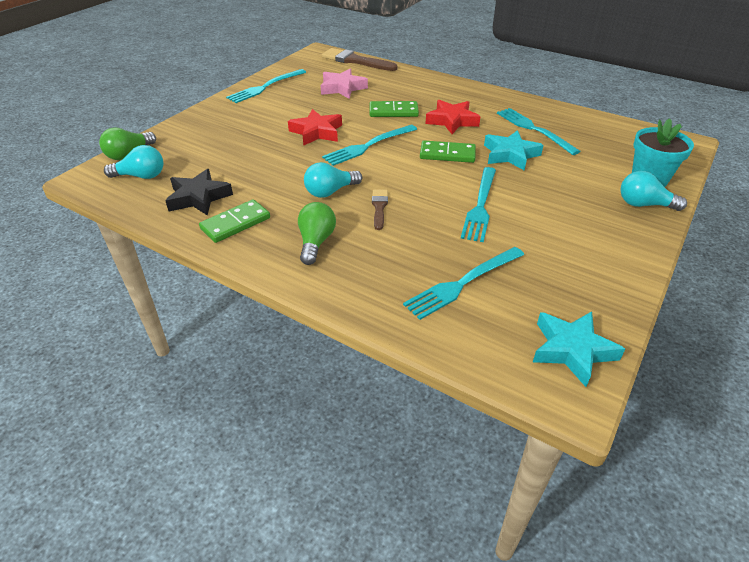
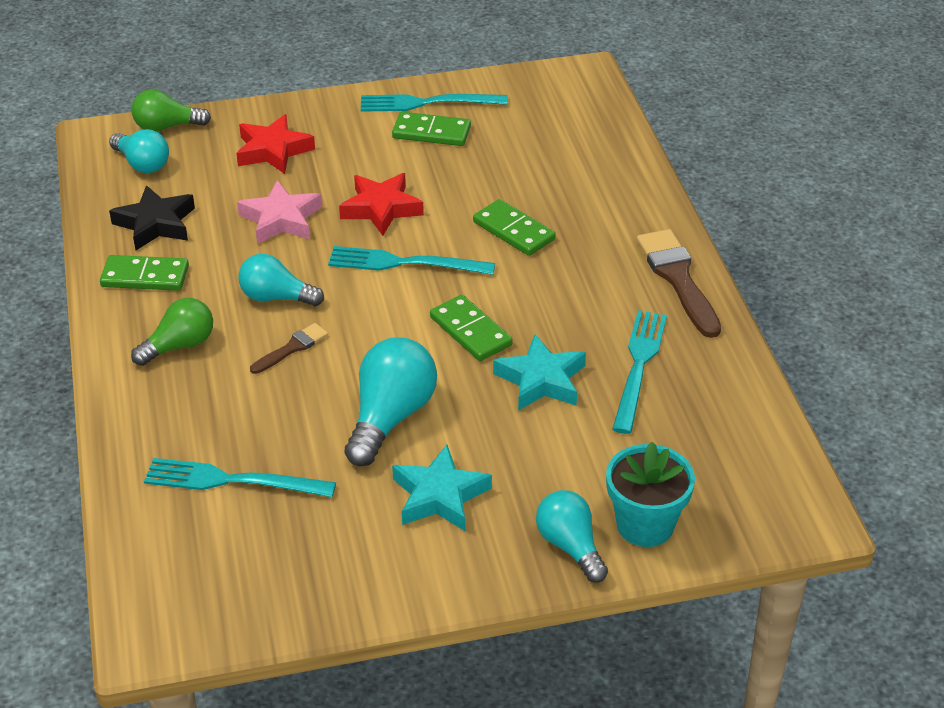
camera: 45 degrees right, 0 degrees up
pink star [320,69,368,99] -> pink star moved to [237,180,322,244]
brown brush [322,48,398,71] -> brown brush moved to [636,229,721,338]
red star [425,100,481,134] -> red star moved to [236,114,315,174]
turquoise fork [461,167,496,242] -> turquoise light bulb [345,337,437,466]
turquoise star [533,311,625,387] -> turquoise star moved to [392,445,492,531]
none -> green domino [392,112,471,146]

